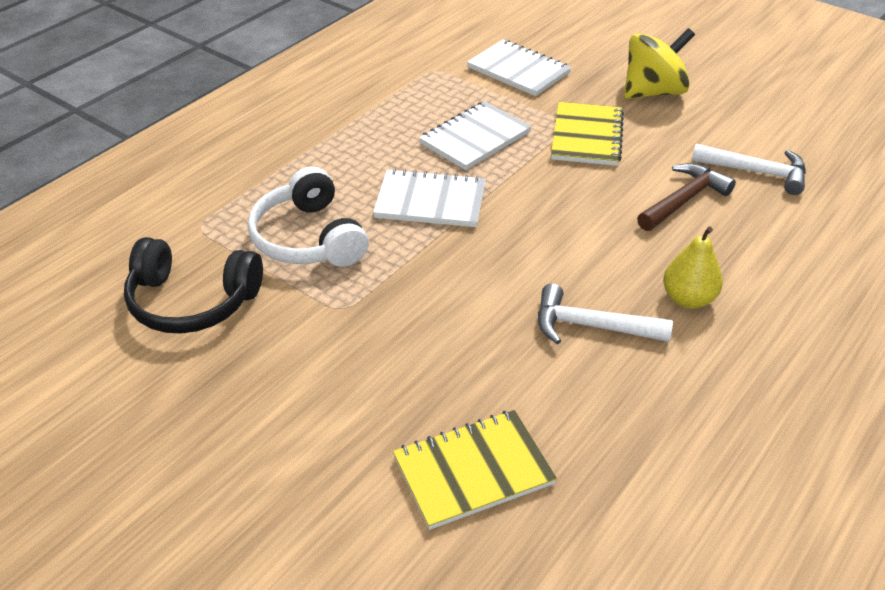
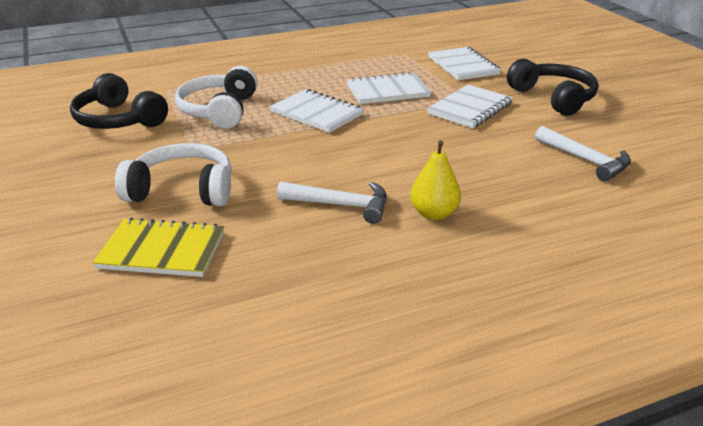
camera: 30 degrees right, 10 degrees down
white hammer [538,284,673,344] -> white hammer turned 150 degrees clockwise [277,182,387,224]
yellow notebook [551,102,624,166] -> white notebook [427,85,513,128]
yellow spinning top [624,28,695,99] -> black headphones [507,59,599,116]
brown hammer [637,163,736,231] -> none
none -> white headphones [115,143,232,206]

